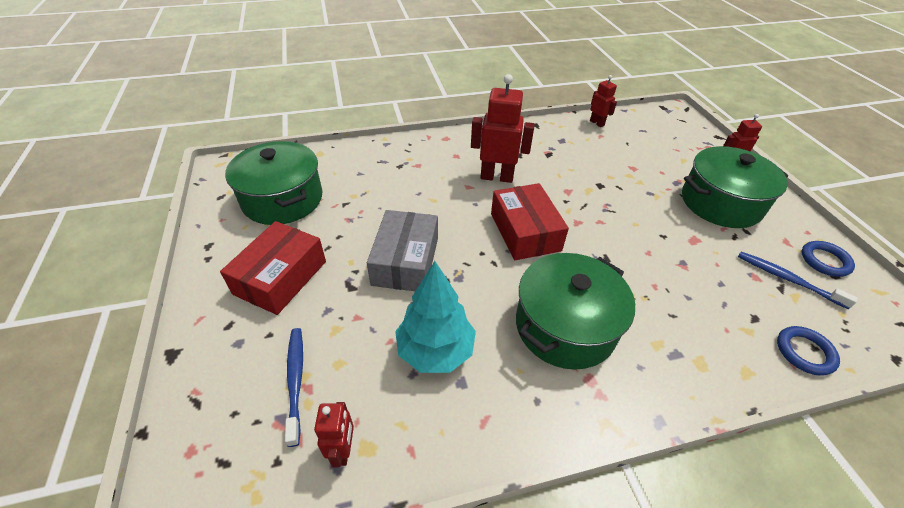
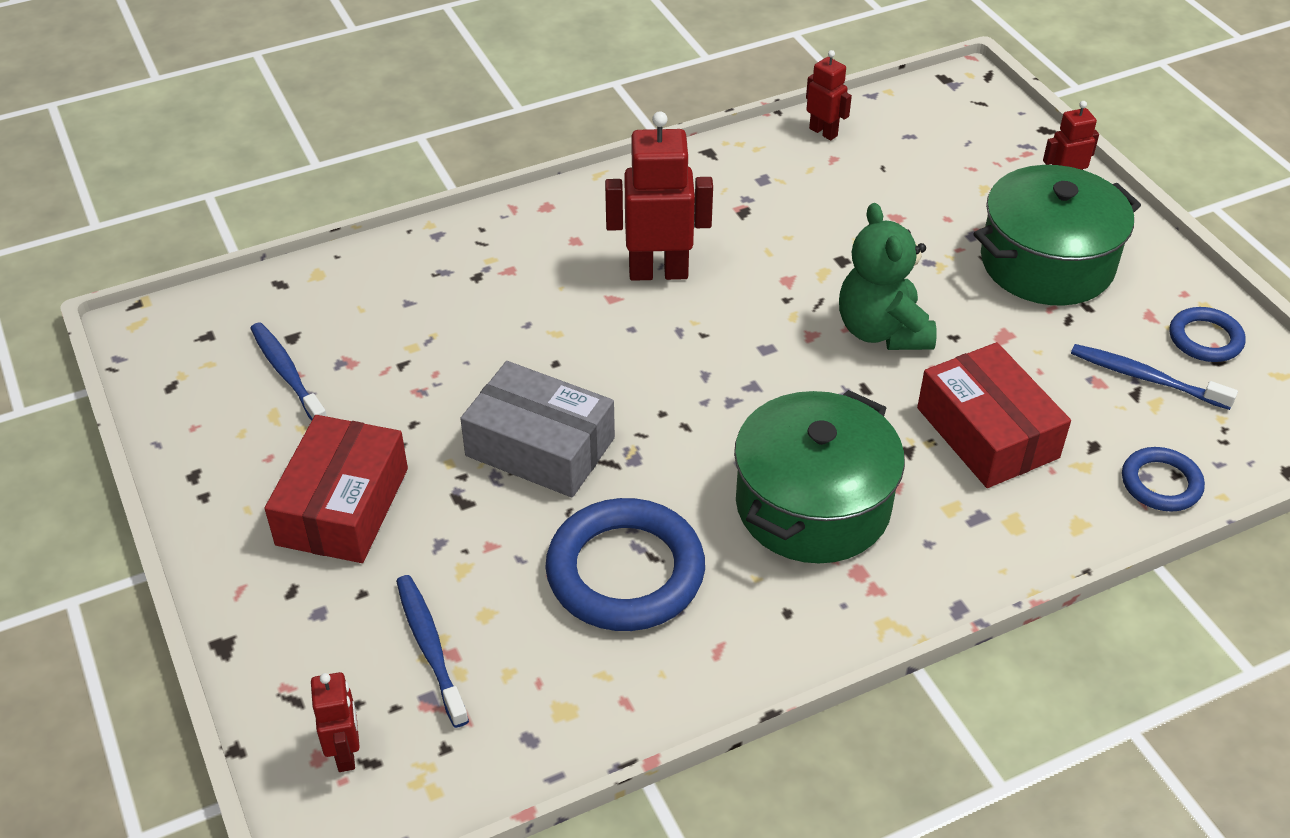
camera: 10 degrees left, 0 degrees up
green pot [225,141,323,225] -> blue toothbrush [250,322,327,421]
red robot [314,402,354,467] -> red robot moved to [311,672,360,772]
grey box [367,210,438,291] -> grey box turned 60 degrees counterclockwise [460,361,615,497]
turquoise tree [395,261,476,373] -> blue ring [545,498,705,631]
red box [491,183,569,260] -> red box moved to [917,342,1071,488]
none -> green teddy bear [839,203,937,350]

